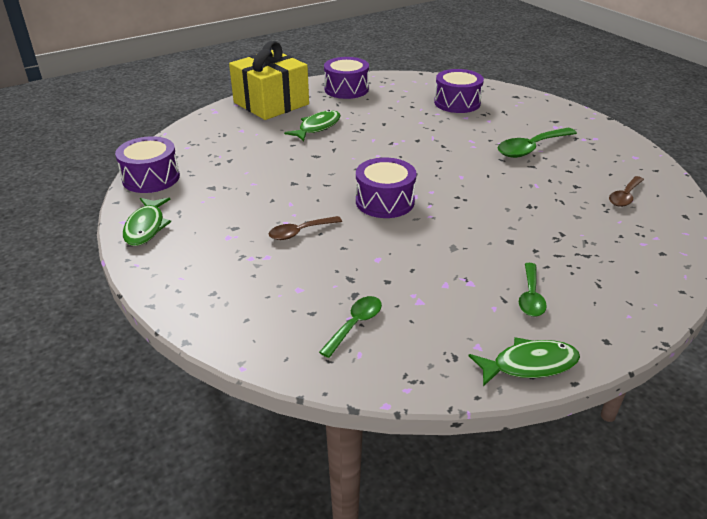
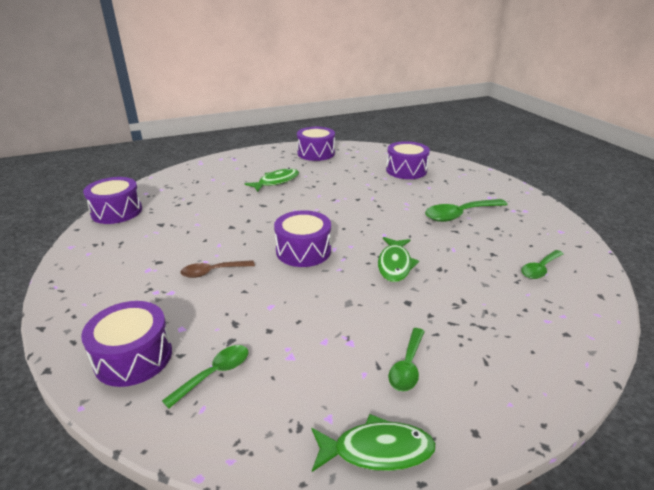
camera: 10 degrees right, 5 degrees down
green fish [123,198,171,246] -> green fish moved to [378,237,419,282]
yellow gift [229,41,309,120] -> none
brown spoon [609,176,644,207] -> green spoon [521,250,564,279]
none -> purple drum [81,301,172,387]

